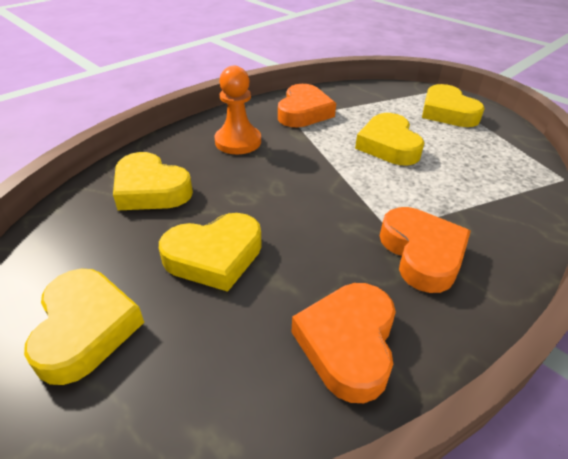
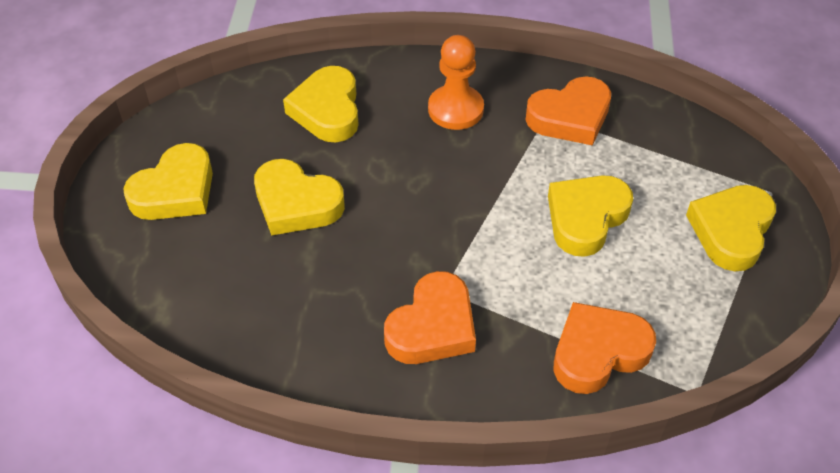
camera: 50 degrees right, 10 degrees up
orange heart [292,283,396,403] -> orange heart moved to [554,302,656,394]

